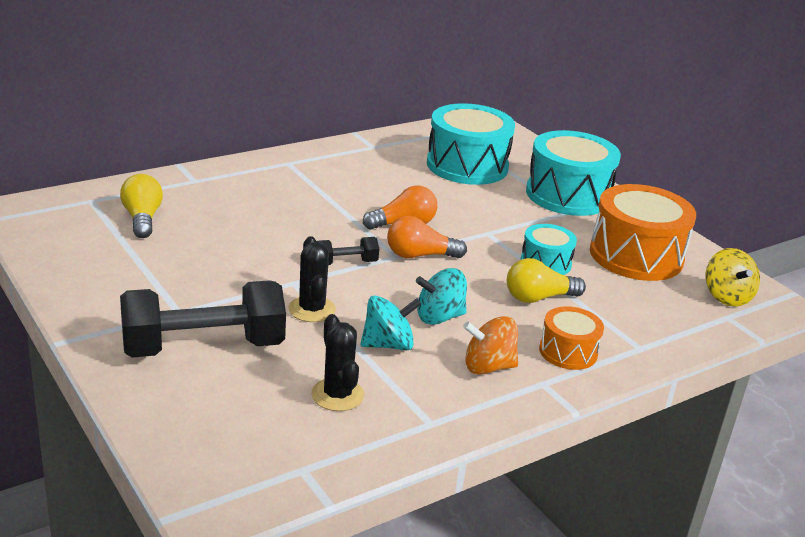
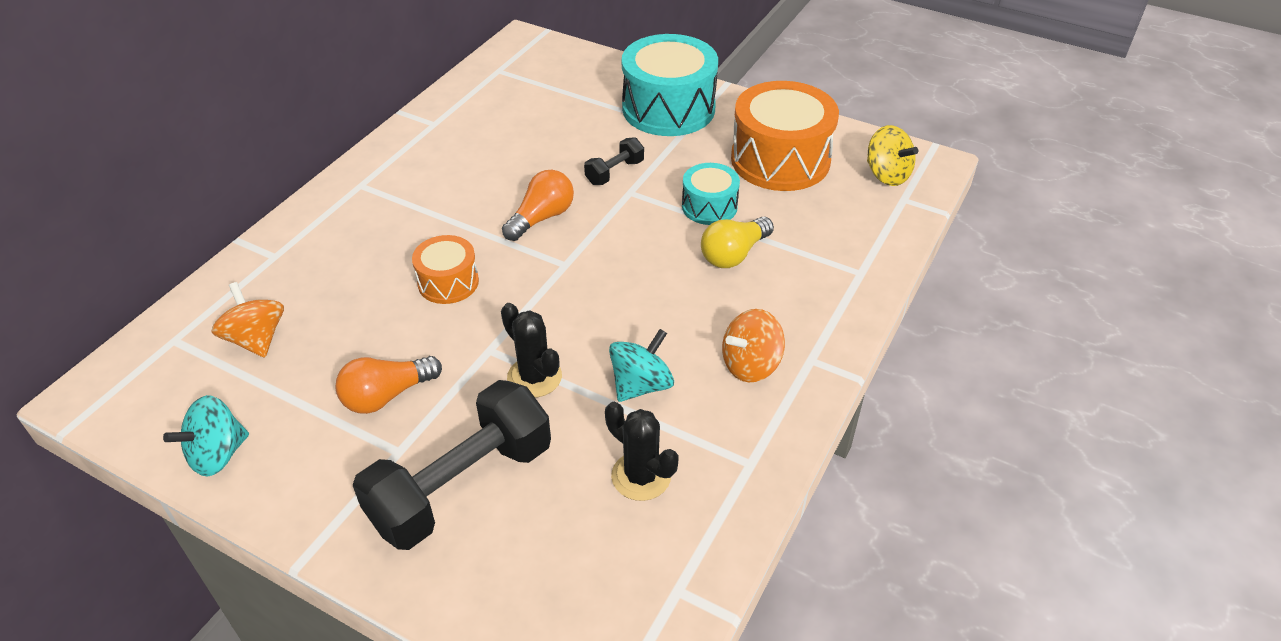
camera: 25 degrees left, 15 degrees up
yellow light bulb [120,174,163,238] -> orange spinning top [211,282,284,357]
black dumbbell [317,237,379,265] -> black dumbbell moved to [584,137,644,185]
orange light bulb [387,216,467,258] -> orange light bulb moved to [335,356,442,414]
turquoise spinning top [416,268,467,325] -> turquoise spinning top moved to [163,395,249,477]
turquoise drum [427,103,515,185] -> none
orange drum [539,306,604,370] -> orange drum moved to [412,235,479,304]

